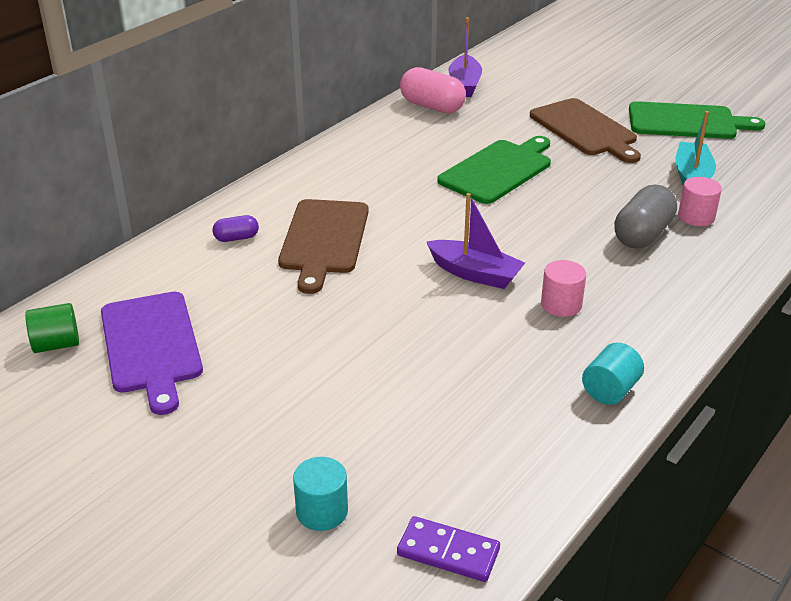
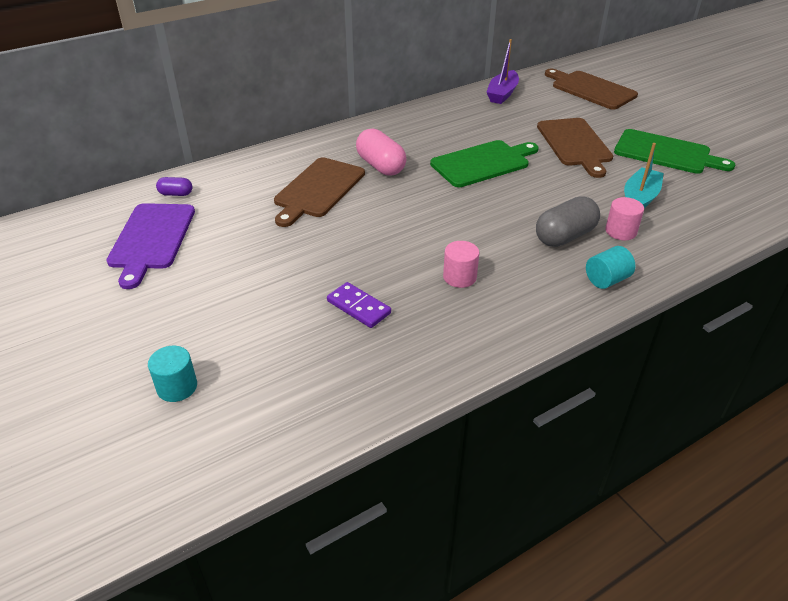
camera: 20 degrees right, 5 degrees up
green cylinder [25,303,79,353] -> none
purple capsule [213,215,259,242] -> purple capsule moved to [156,177,192,196]
purple domino [397,516,500,582] -> purple domino moved to [327,282,391,328]
pink capsule [400,67,466,113] -> pink capsule moved to [356,129,407,176]
purple boat [426,193,525,289] -> none
turquoise cylinder [582,343,644,405] -> turquoise cylinder moved to [586,246,636,289]
none -> brown cutting board [545,69,638,110]

